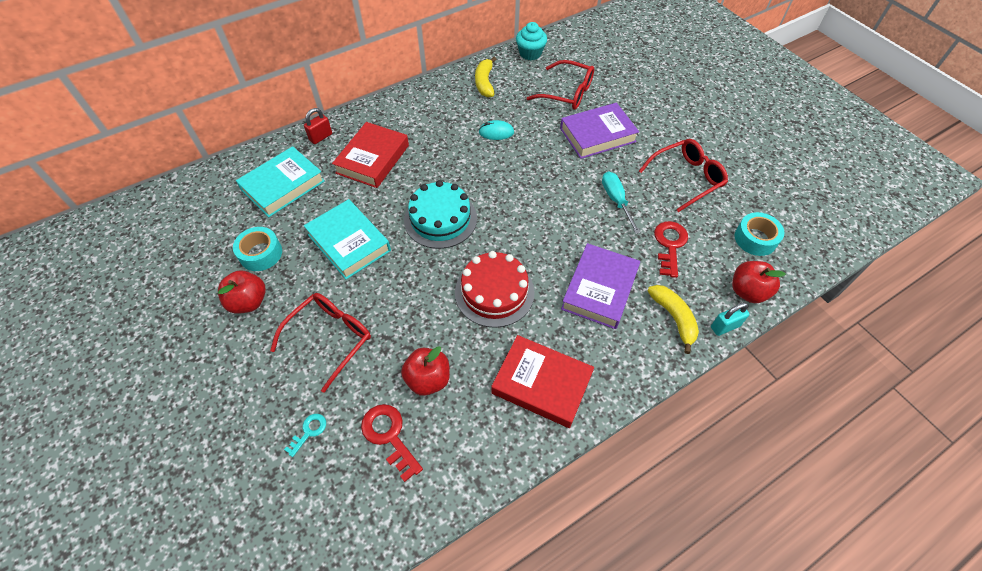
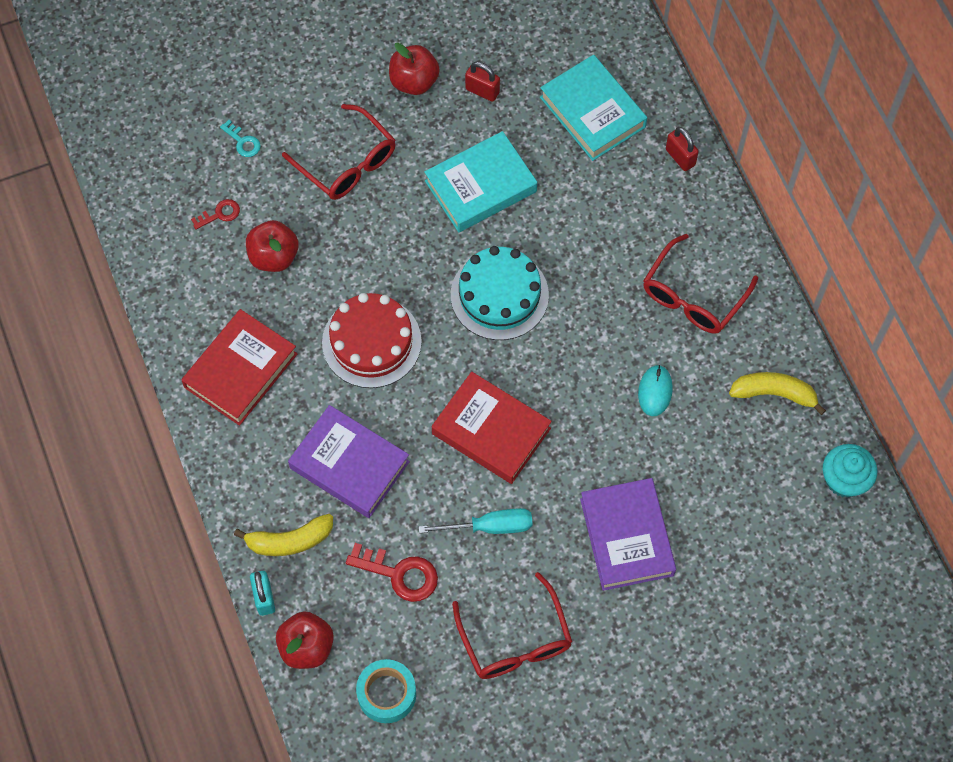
camera: 100 degrees right, 10 degrees up
turquoise tape [233,227,282,271] -> red padlock [465,62,500,102]
red book [332,122,409,188] -> red book moved to [432,372,552,484]
red key [361,404,423,482] -> red key [191,199,240,230], size x0.57
red glasses [527,60,594,110] -> red glasses moved to [643,234,758,334]

